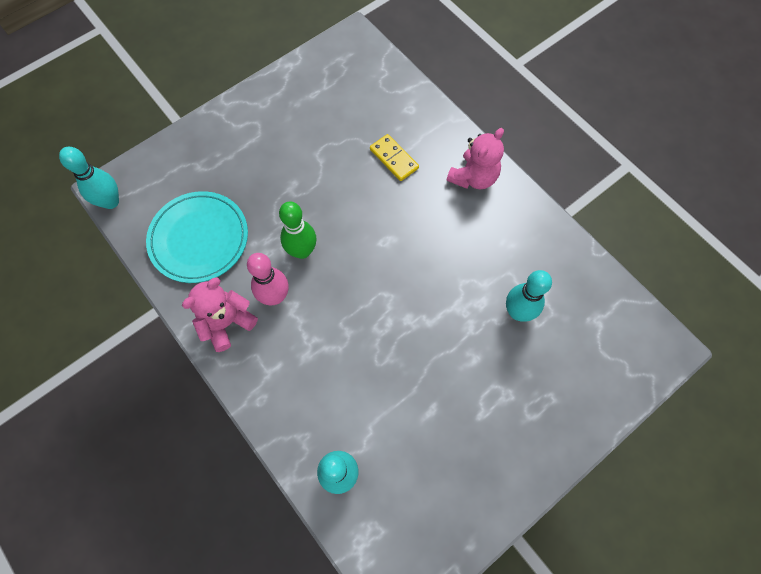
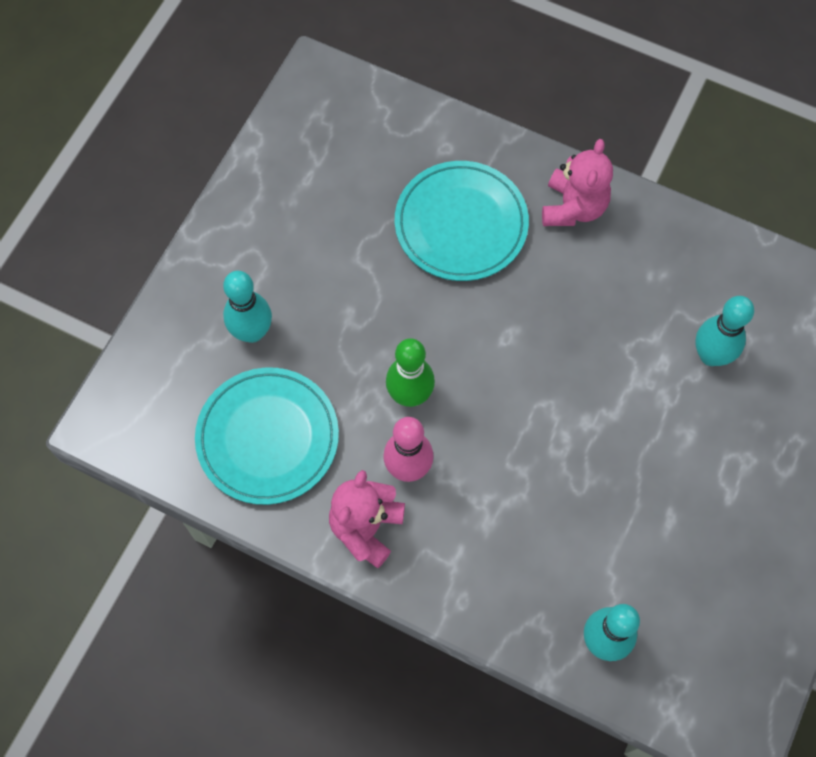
camera: 25 degrees left, 0 degrees up
turquoise bowling pin [59,147,119,209] -> turquoise bowling pin moved to [223,271,272,343]
yellow domino [370,134,419,181] -> turquoise plate [395,161,529,281]

